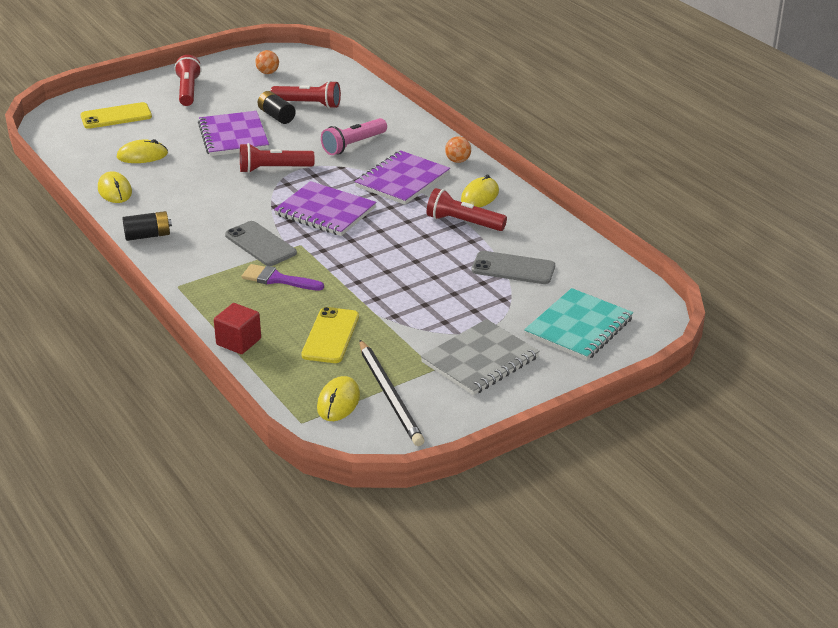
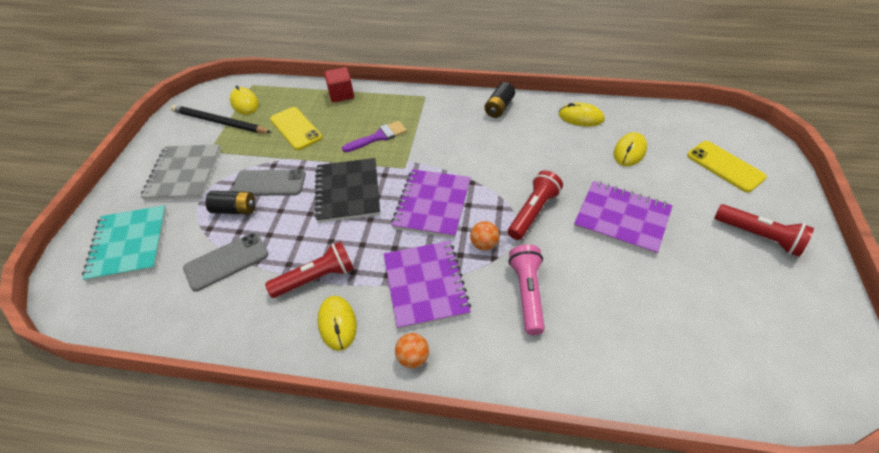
camera: 135 degrees right, 15 degrees up
yellow phone [80,102,152,129] -> yellow phone turned 60 degrees counterclockwise [687,141,767,193]
grey phone [225,221,297,266] -> grey phone moved to [232,169,306,196]
orange ball [255,50,279,74] -> orange ball moved to [470,221,500,250]
black battery [258,91,296,124] -> black battery moved to [205,191,255,214]
red flashlight [271,81,341,109] -> none
purple notebook [274,181,376,236] -> purple notebook turned 60 degrees counterclockwise [391,169,471,238]
none -> black notebook [314,158,380,223]

